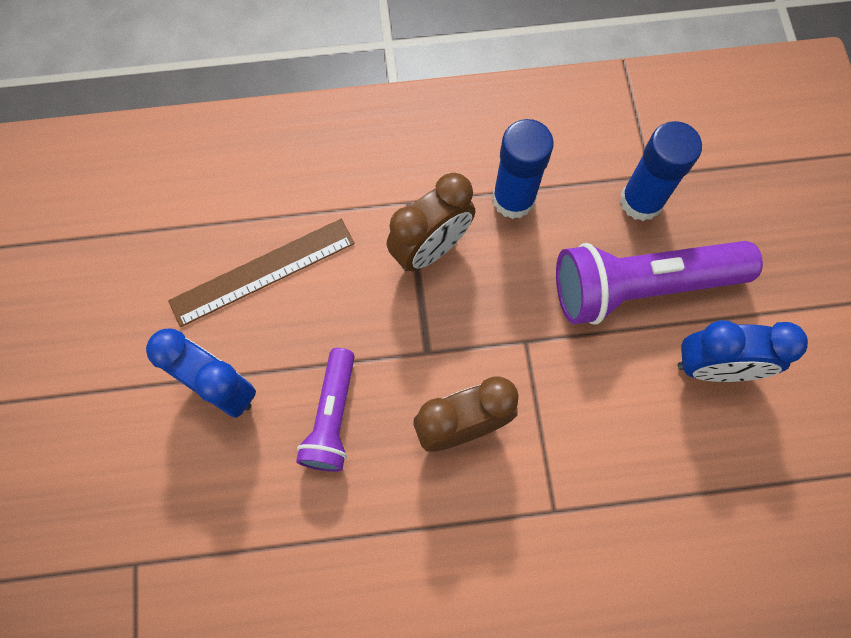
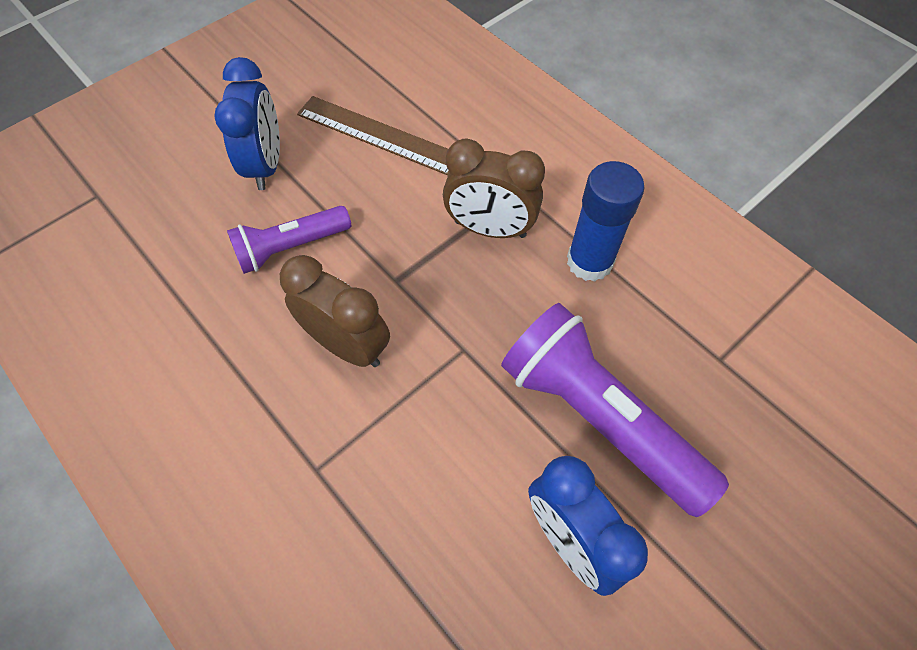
camera: 55 degrees right, 10 degrees down
blue glue stick [620,121,702,221] -> none

